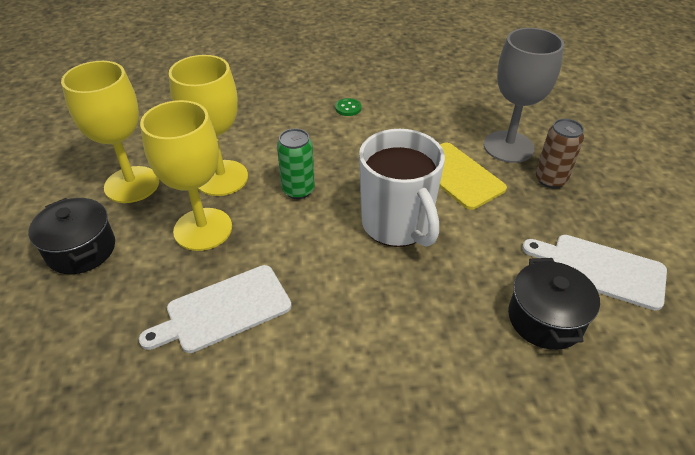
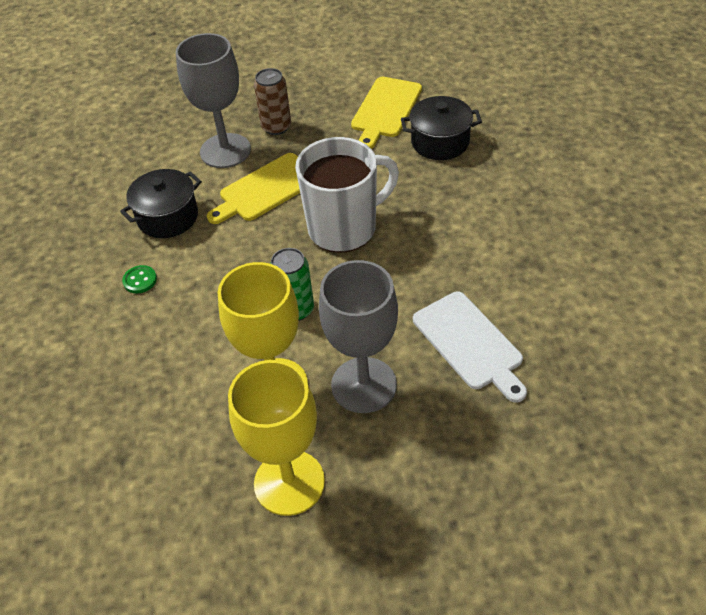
camera: 90 degrees left, 5 degrees up
black pot [28,198,115,274] -> black pot moved to [120,169,202,238]
yellow goblet [140,100,232,251] -> grey goblet [319,260,398,413]
white cutting board [522,235,667,311] -> yellow cutting board [351,77,422,149]

